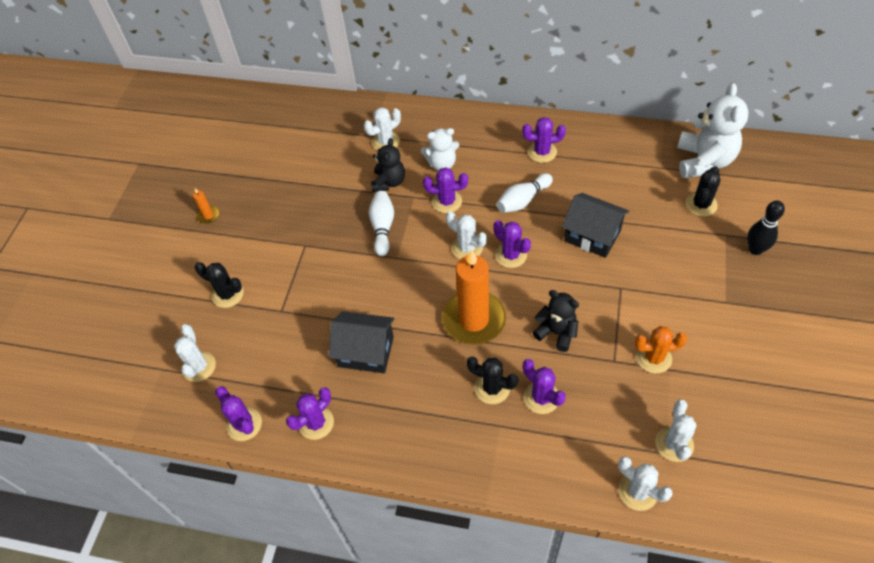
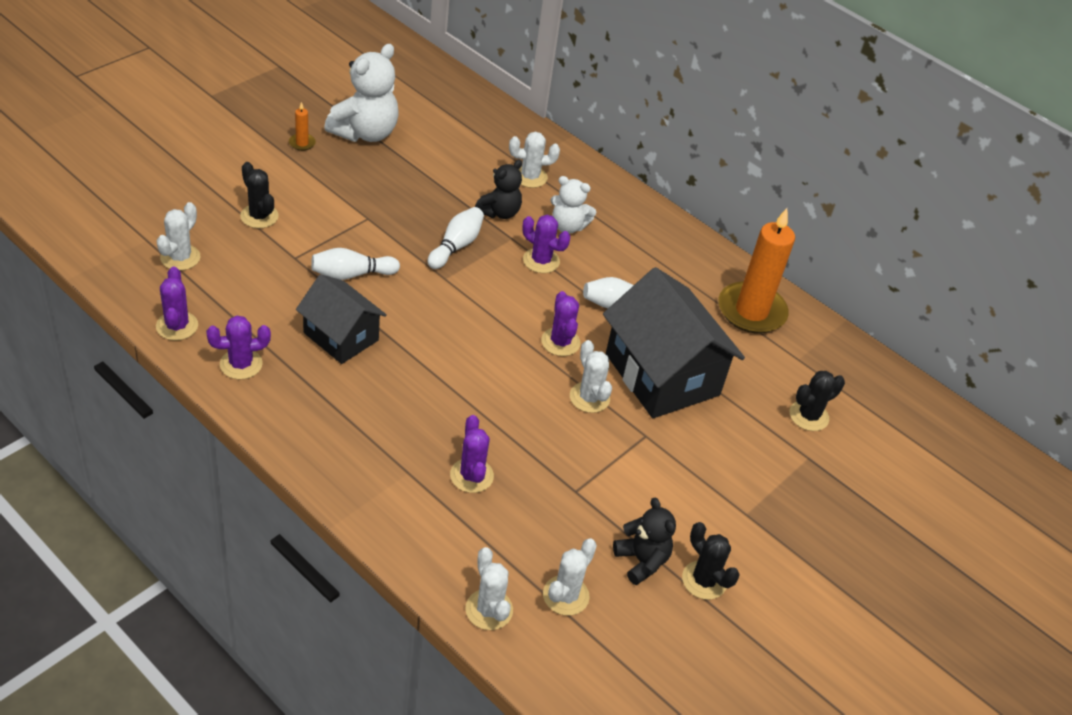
camera: 20 degrees right, 10 degrees down
orange candle [442,249,506,345] -> orange candle moved to [718,208,795,333]
white cactus [446,211,487,259] -> white cactus moved to [570,340,612,413]
black cactus [467,357,518,404] -> black cactus moved to [682,522,740,600]
purple cactus [522,117,566,163] -> none
black teddy bear [532,290,579,352] -> black teddy bear moved to [613,498,676,585]
black house [562,193,629,258] -> black house [603,267,745,418], size x1.64
orange cactus [634,326,687,374] -> none
white teddy bear [677,83,748,178] -> white teddy bear moved to [324,44,398,142]
black bowling pin [747,200,785,255] -> none
none -> white bowling pin [311,248,400,280]

